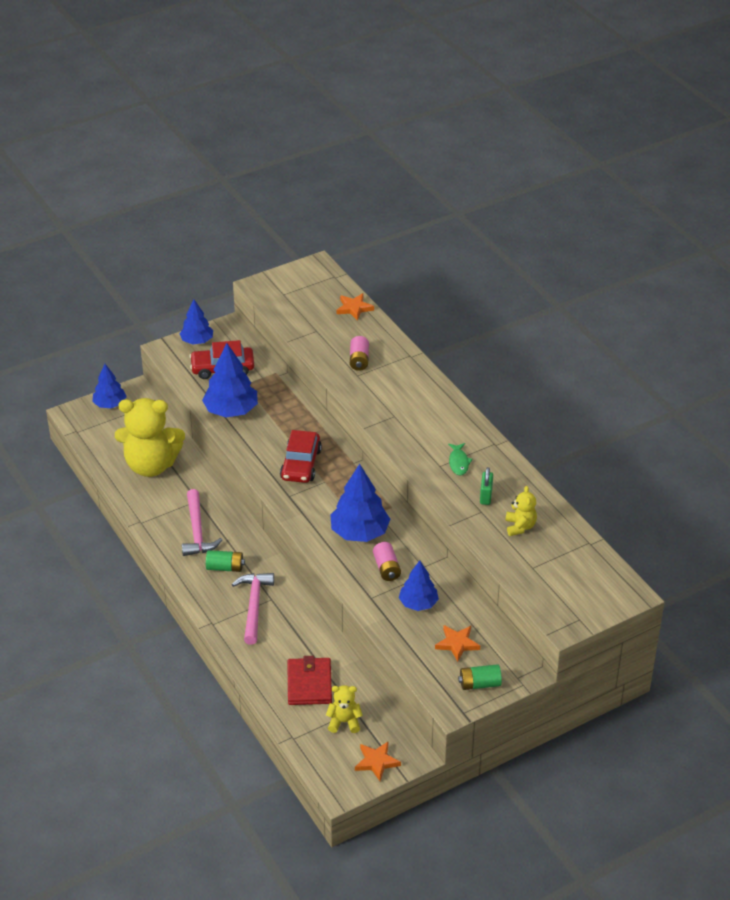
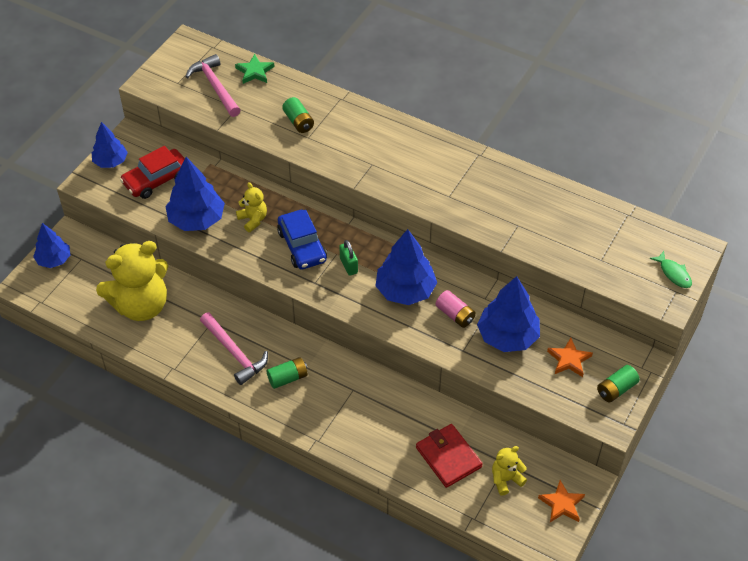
camera: 30 degrees left, 10 degrees up
pink hammer [232,573,274,645] -> pink hammer moved to [186,54,240,117]
red car [280,430,322,483] -> blue car [277,210,327,270]
orange star [336,293,374,321] -> green star [235,54,275,84]
pink battery [350,336,369,371] -> green battery [282,97,314,133]
blue tree [399,560,439,611] -> blue tree [477,276,540,352], size x1.57
green fish [448,443,473,476] -> green fish moved to [650,251,692,288]
green padlock [480,467,493,505] -> green padlock moved to [339,240,358,276]
yellow teddy bear [505,486,537,536] -> yellow teddy bear moved to [236,182,267,232]

